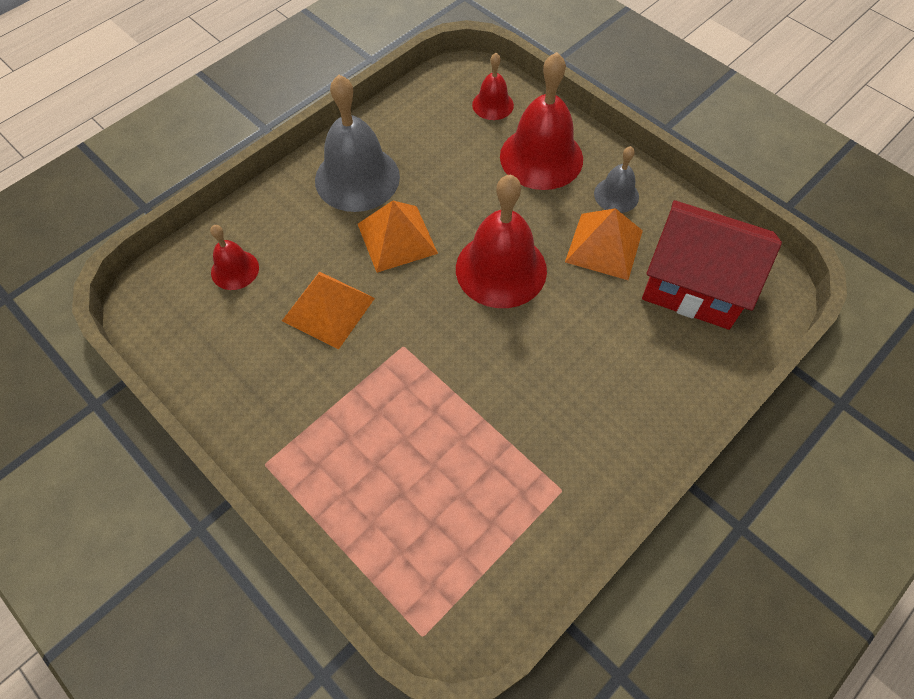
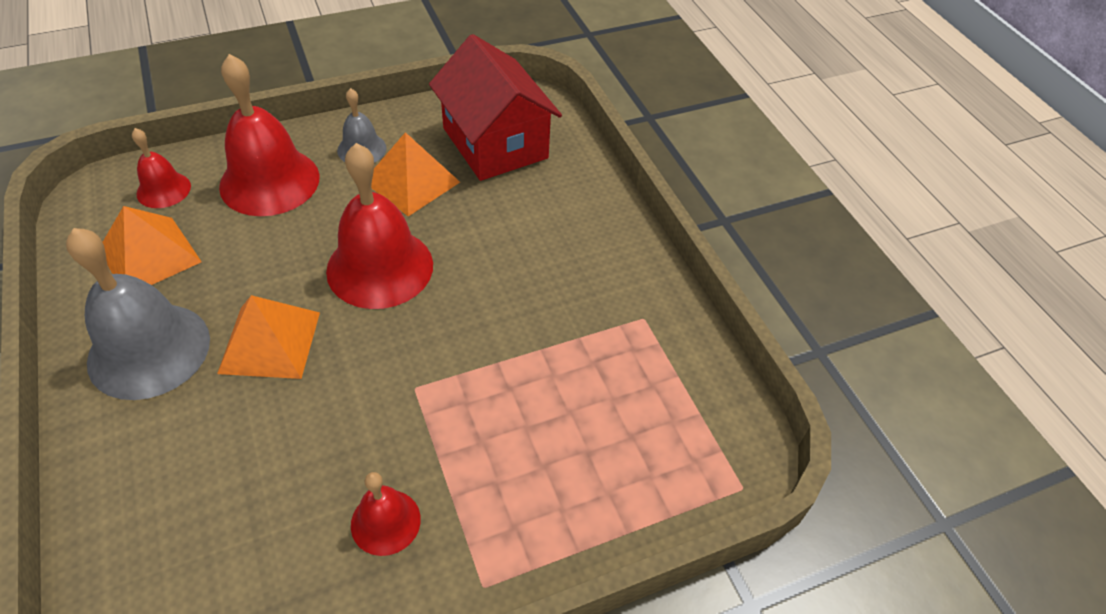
camera: 70 degrees left, 10 degrees down
red bell [210,225,259,290] -> red bell moved to [351,472,421,556]
orange pyramid [282,271,375,350] -> orange pyramid moved to [103,206,202,285]
red house [642,200,782,330] -> red house turned 75 degrees counterclockwise [429,34,562,181]

